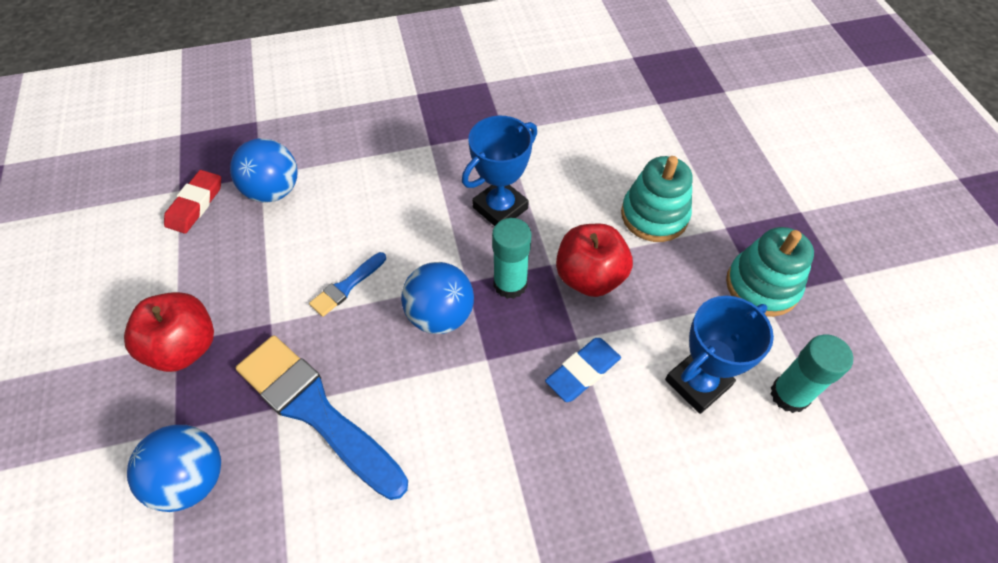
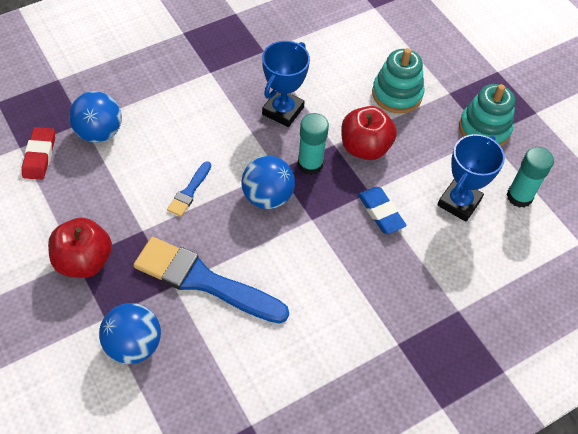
camera: 20 degrees left, 0 degrees up
blue eraser [545,338,621,402] -> blue eraser turned 60 degrees counterclockwise [358,187,407,234]

